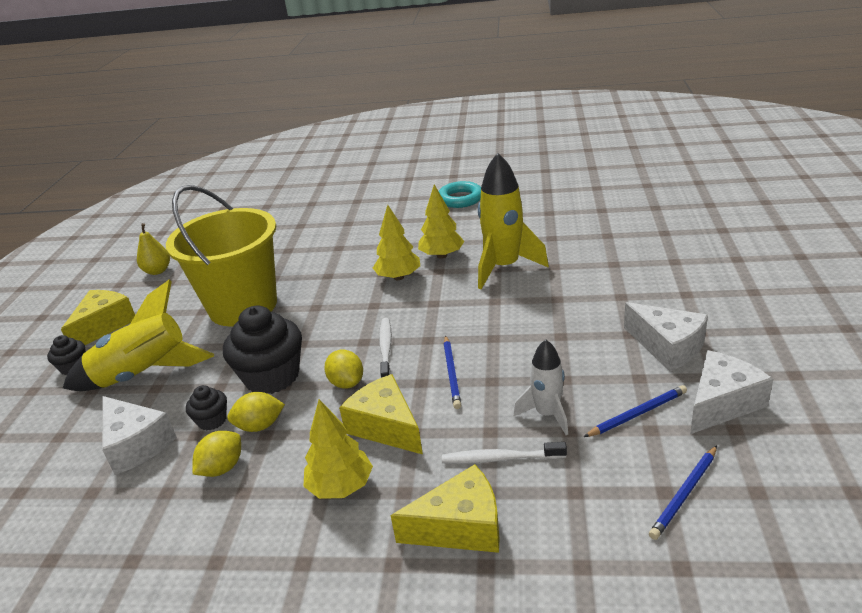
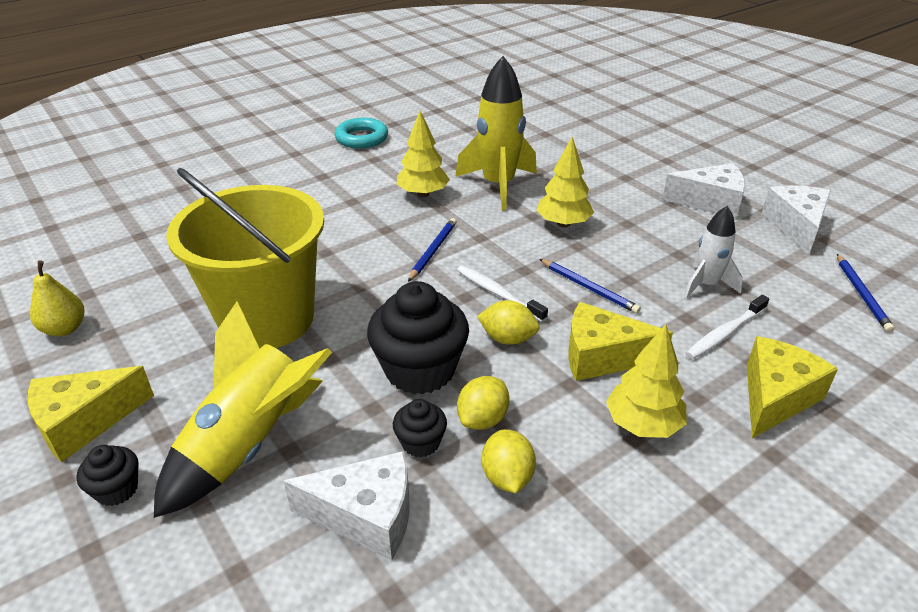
camera: 45 degrees left, 5 degrees up
yellow cheese [61,290,135,345] -> yellow cheese turned 105 degrees counterclockwise [28,366,154,462]
yellow tree [373,205,420,280] -> yellow tree moved to [536,137,594,227]
blue pencil [584,385,687,437] -> blue pencil moved to [408,218,457,282]

